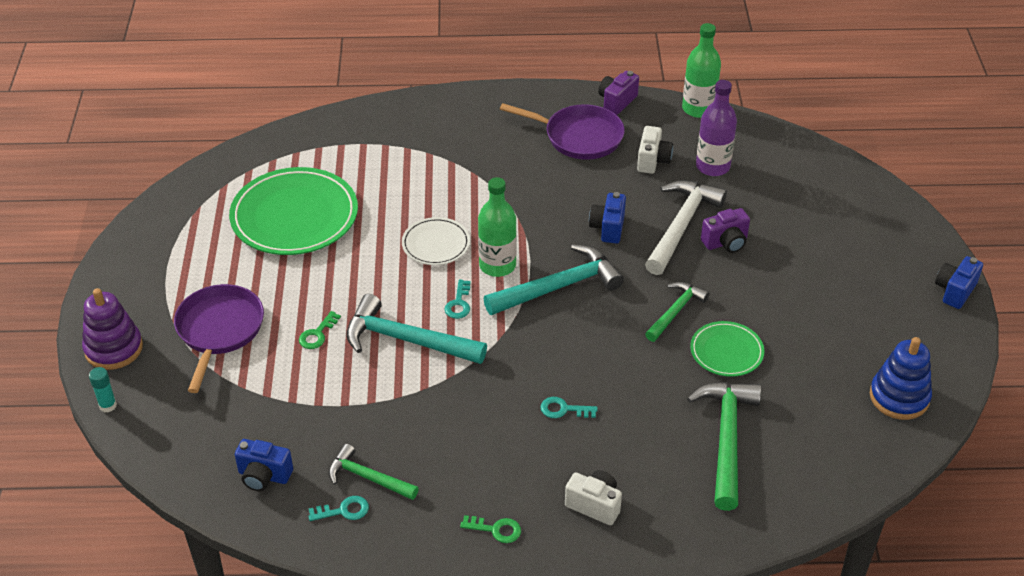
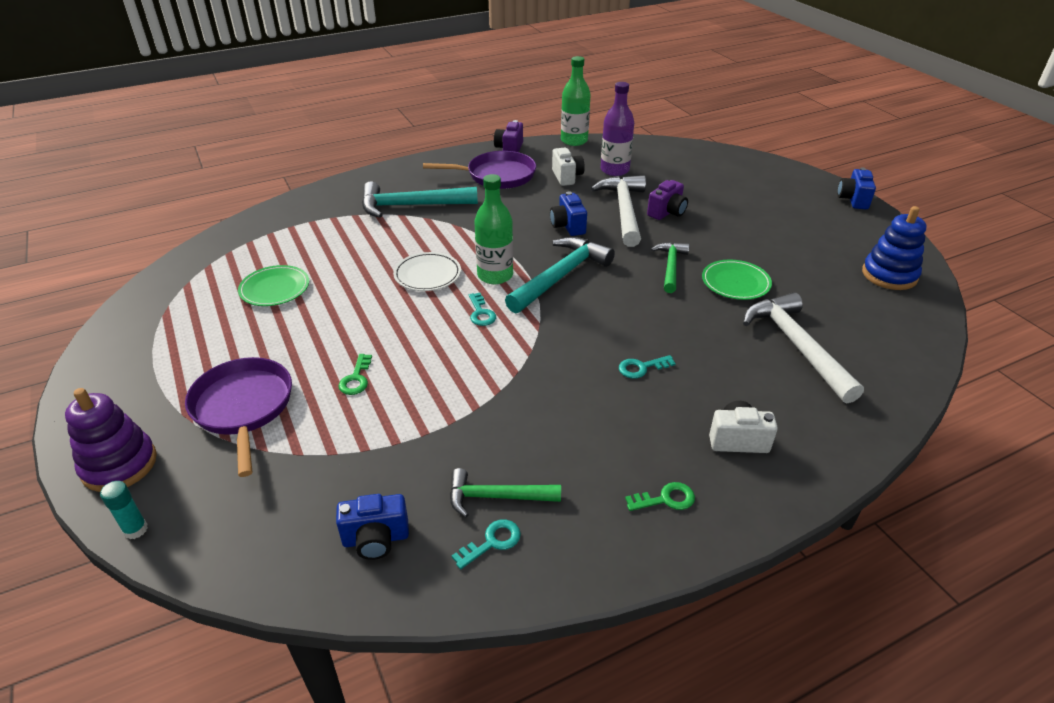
camera: 25 degrees left, 5 degrees down
green plate [229,167,358,255] -> green plate [238,265,309,306], size x0.53
turquoise hammer [346,294,487,364] -> turquoise hammer moved to [362,181,478,218]
green hammer [687,382,761,511] -> white hammer [743,292,864,403]

